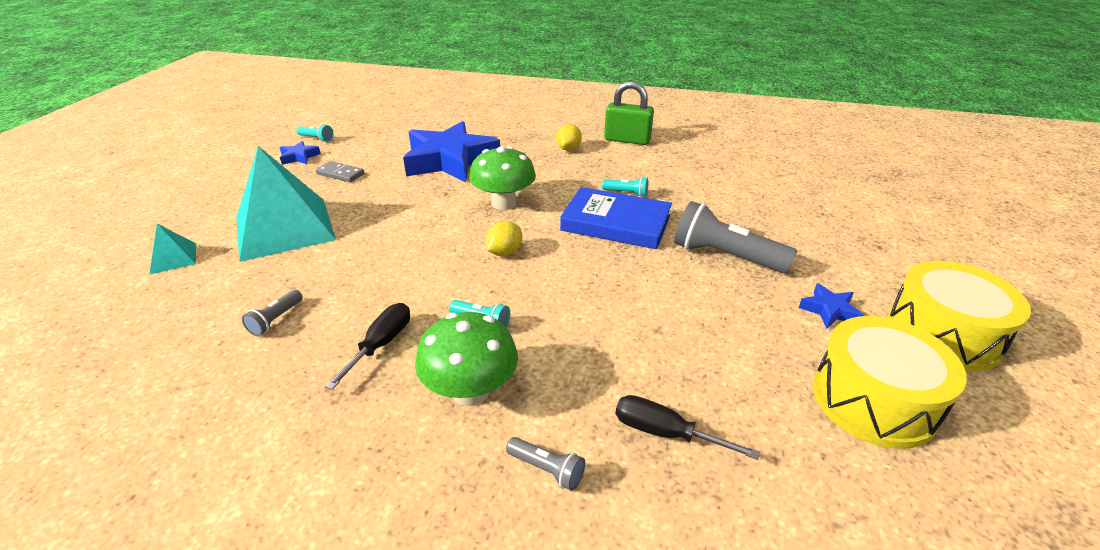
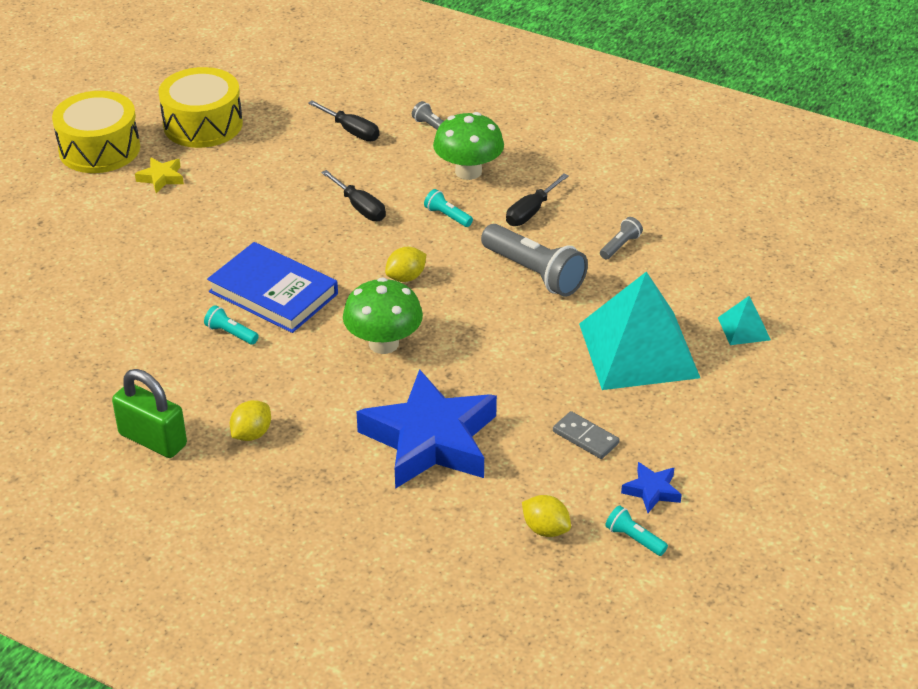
camera: 165 degrees left, 5 degrees up
grey flashlight [674,201,797,273] -> grey flashlight moved to [481,224,588,296]
blue star [799,283,864,329] -> yellow star [135,157,184,193]
none -> black screwdriver [321,170,386,221]
none -> yellow lemon [522,495,571,537]

